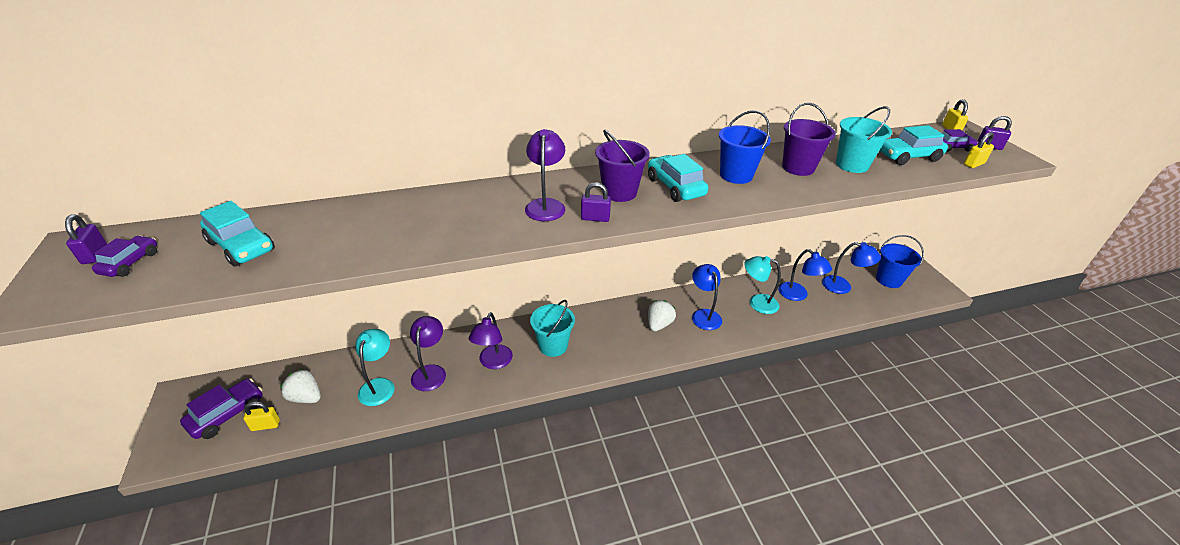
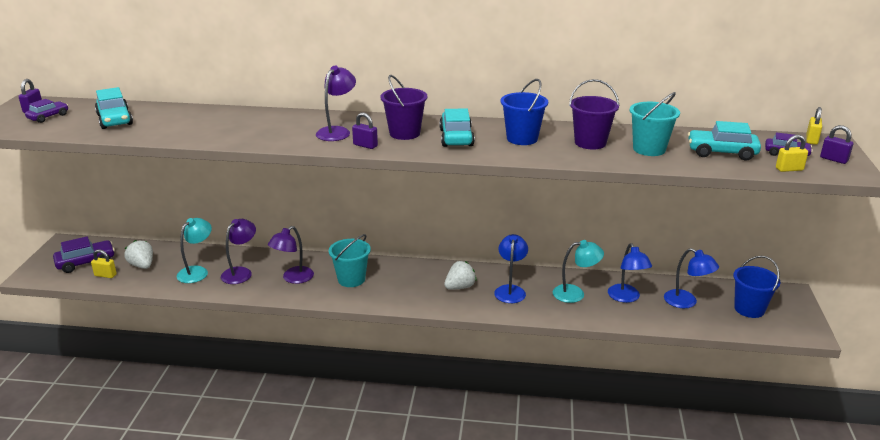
camera: 25 degrees right, 10 degrees down
turquoise lamp [744,256,781,314] -> turquoise lamp turned 135 degrees clockwise [553,240,604,303]

